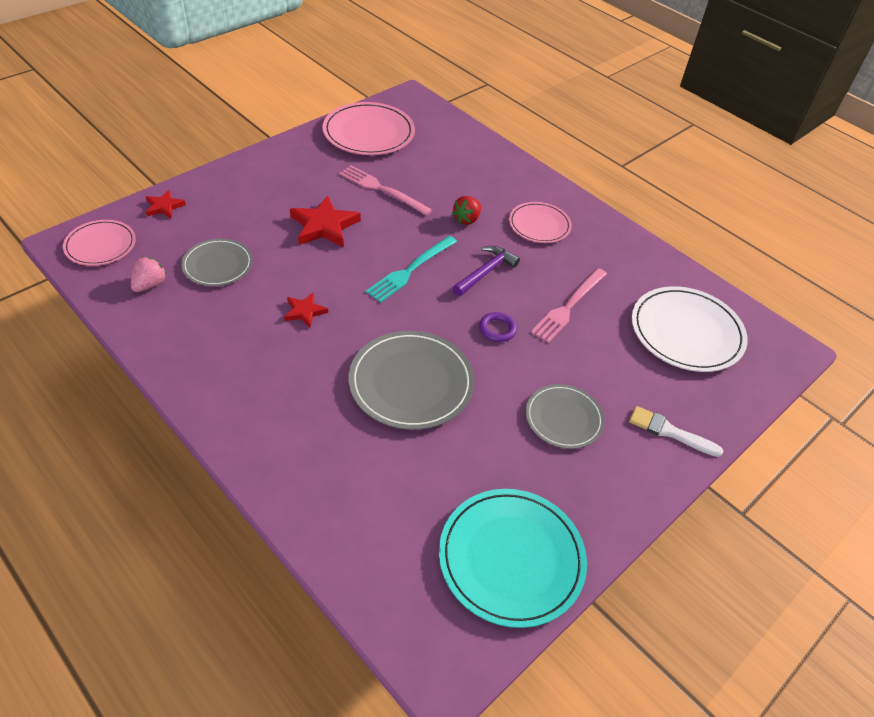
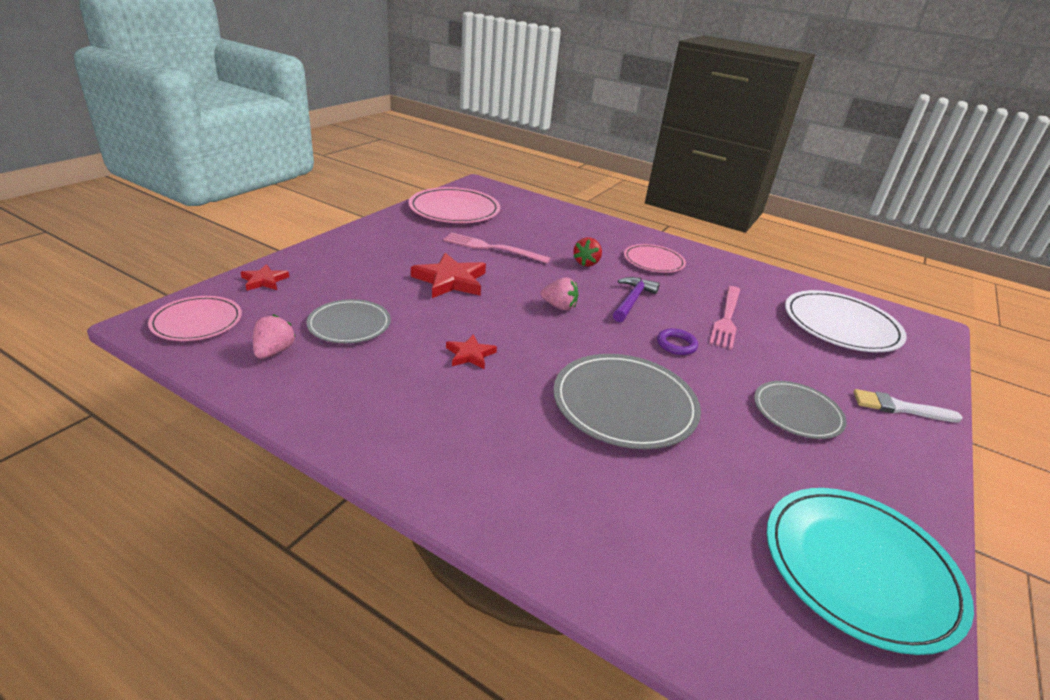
camera: 15 degrees left, 15 degrees down
turquoise fork [366,236,457,303] -> pink strawberry [541,277,578,310]

